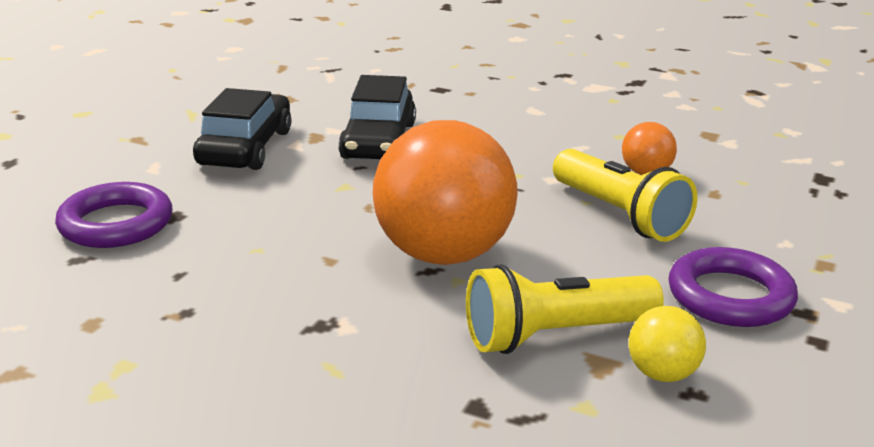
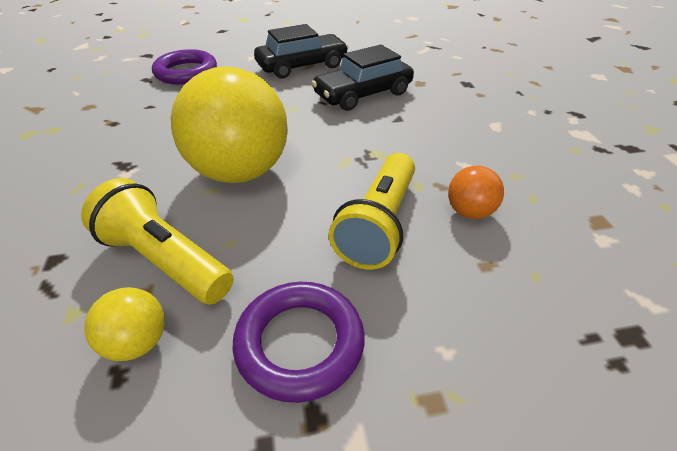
camera: 55 degrees right, 15 degrees up
orange ball [373,120,518,265] -> yellow ball [171,66,288,183]

